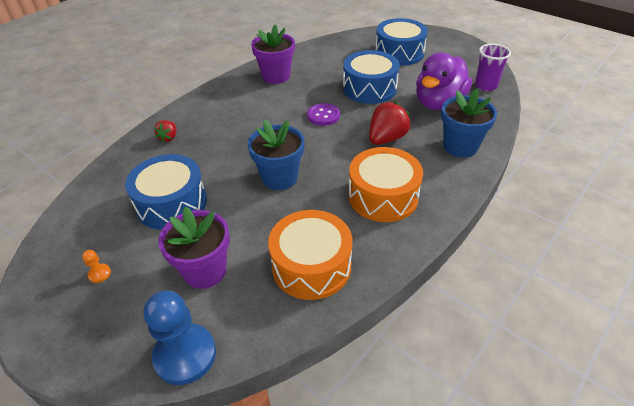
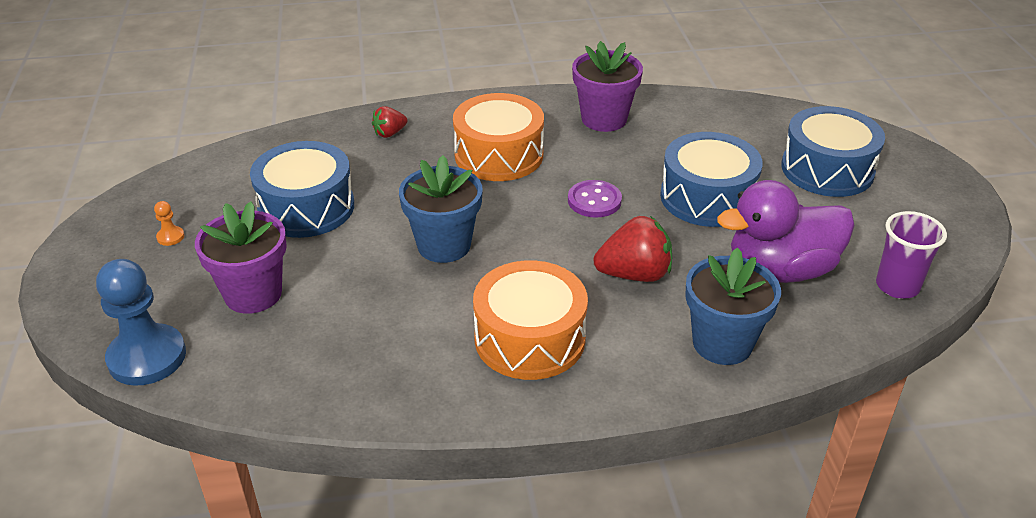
camera: 40 degrees right, 5 degrees down
orange drum [268,210,352,300] -> orange drum moved to [453,93,544,181]

